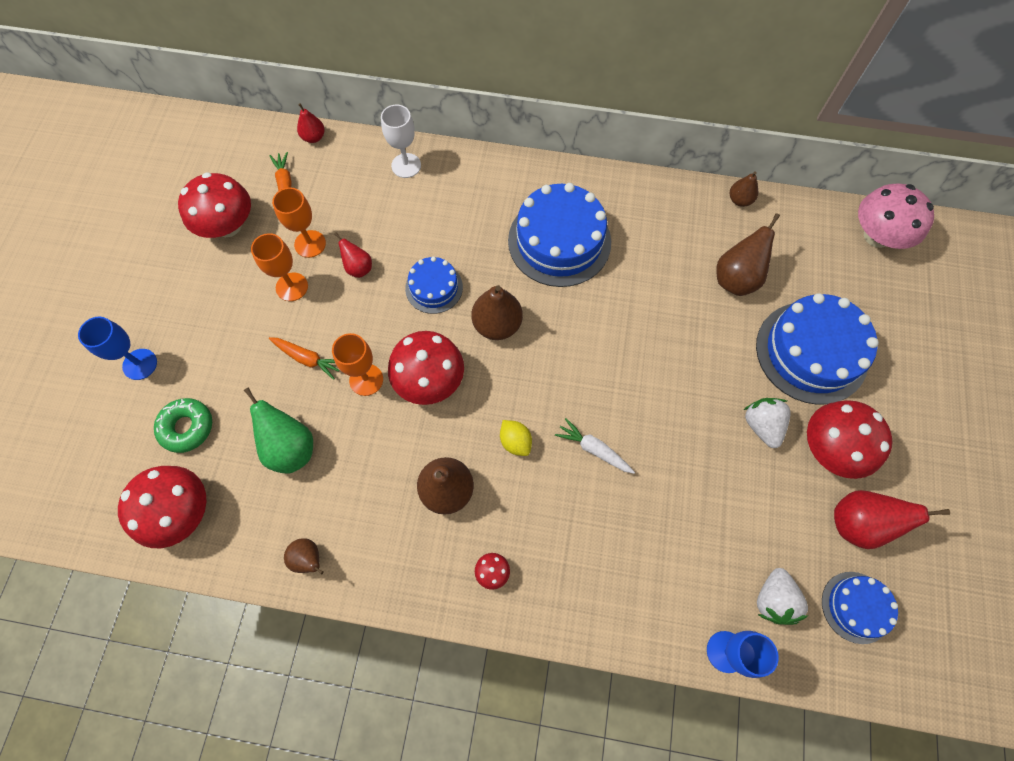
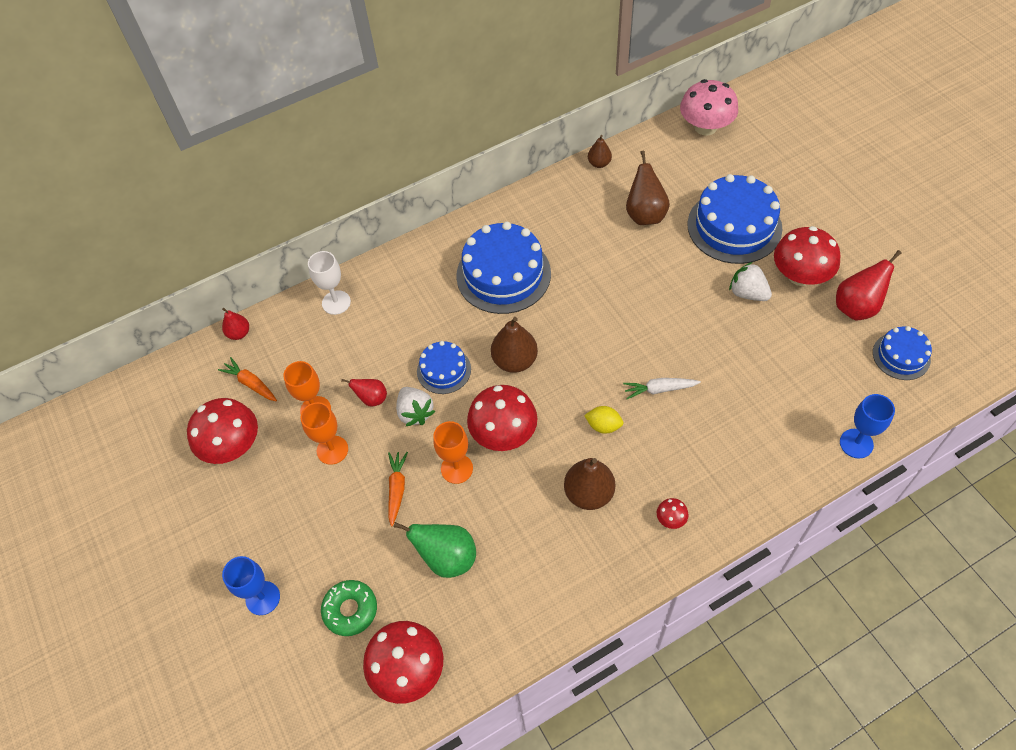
camera: 35 degrees left, 10 degrees down
orange carrot [269,337,339,380] -> orange carrot turned 75 degrees counterclockwise [388,452,408,526]
brown pear [284,538,324,574] -> none
white strawberry [757,568,809,625] -> white strawberry moved to [396,387,435,426]

